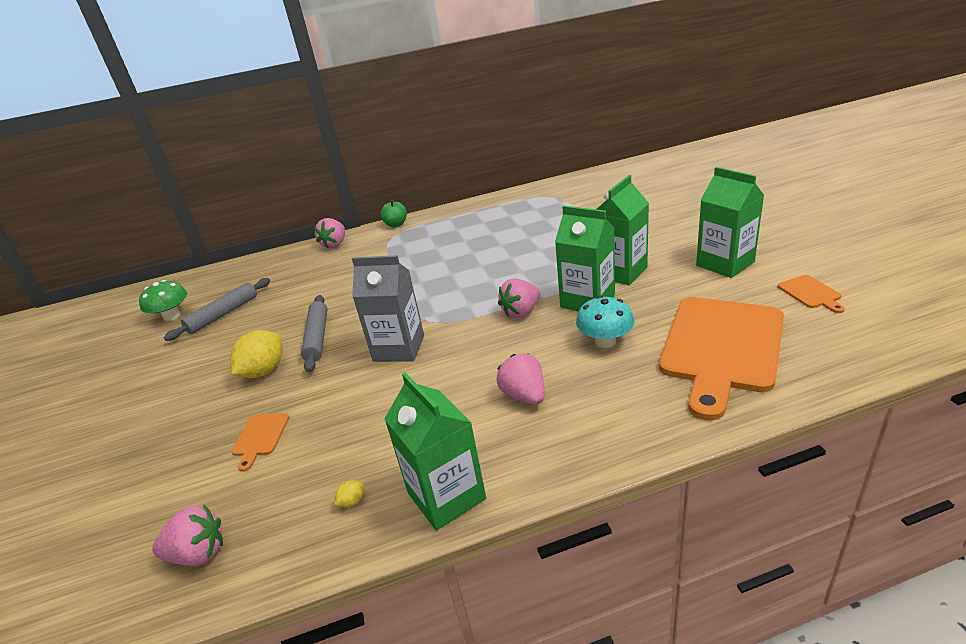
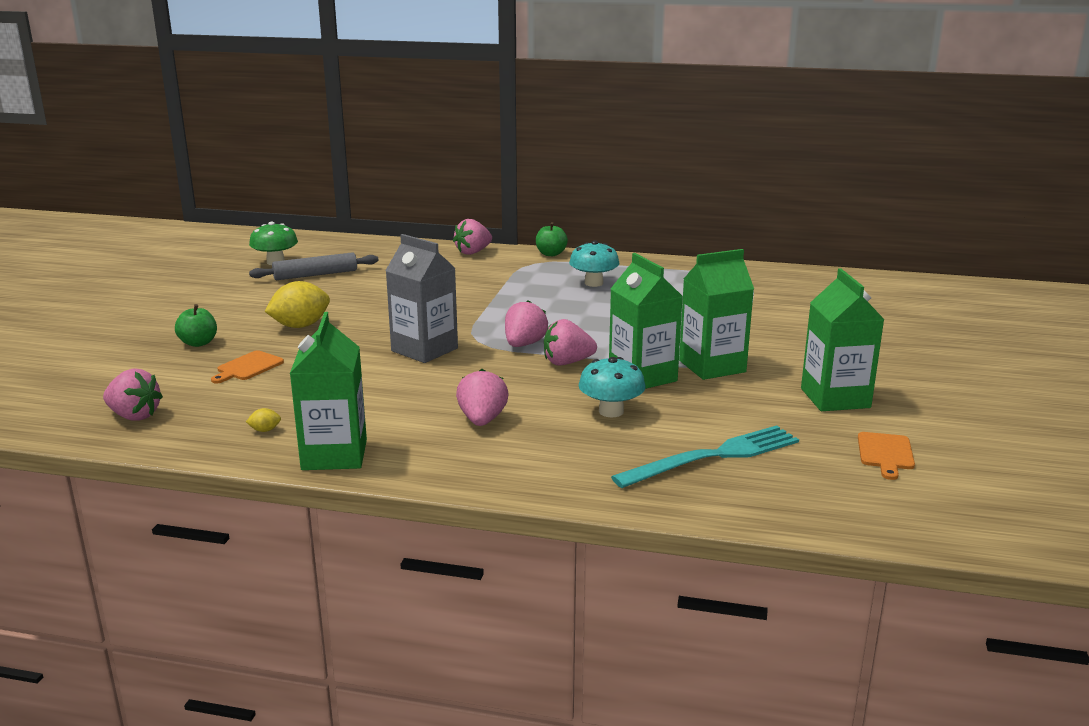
camera: 25 degrees right, 10 degrees down
grey rolling pin [301,295,328,372] -> none
orange cutting board [659,297,784,421] -> turquoise fork [611,425,799,488]
none -> green apple [175,304,217,347]
none -> pink strawberry [505,300,548,347]
none -> turquoise mushroom [569,240,620,287]

